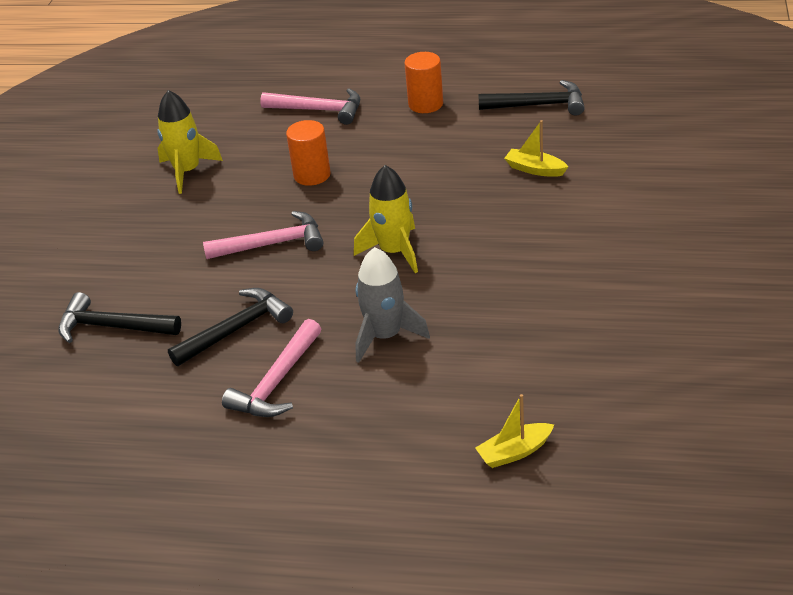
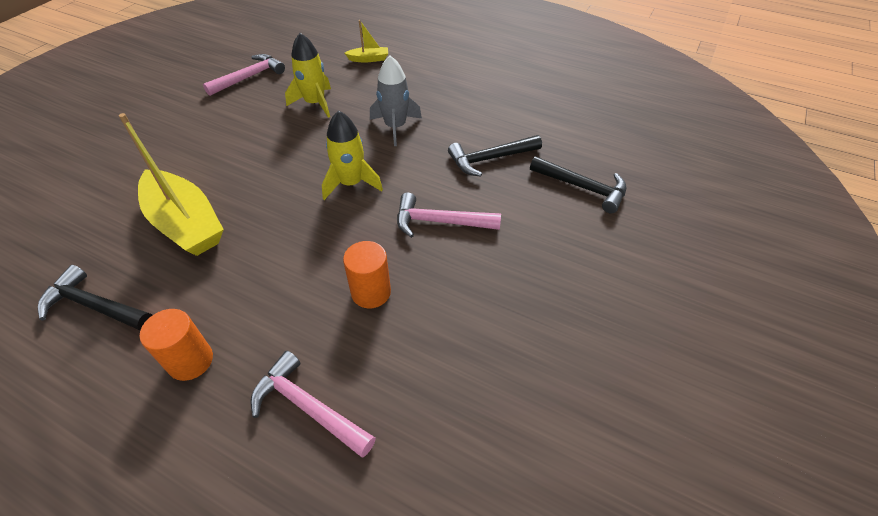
camera: 165 degrees left, 10 degrees up
yellow rocket [157,90,223,194] -> yellow rocket moved to [285,33,331,118]
pink hammer [222,319,321,417] -> pink hammer moved to [203,54,285,96]
yellow boat [504,120,568,177] -> yellow boat [119,113,224,256], size x2.19

